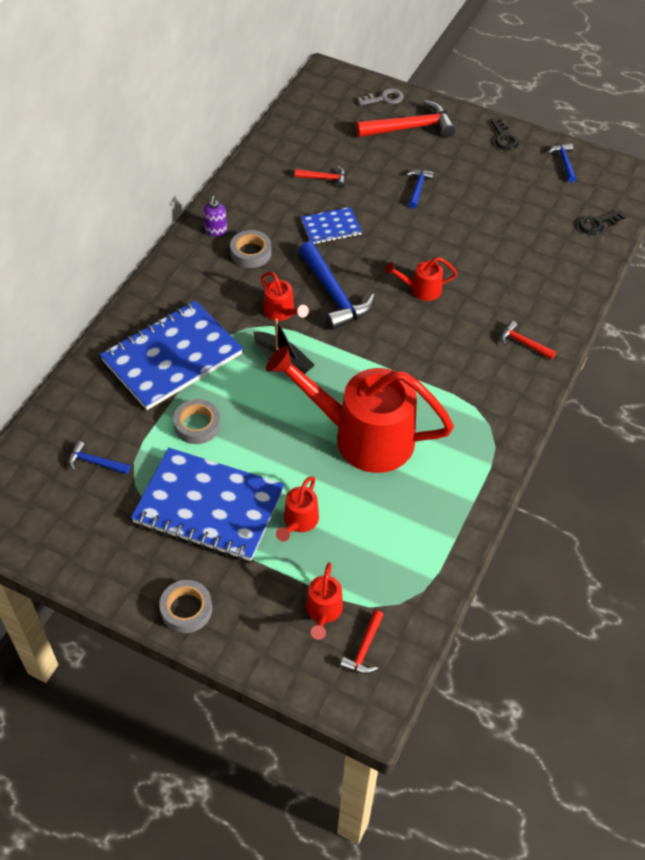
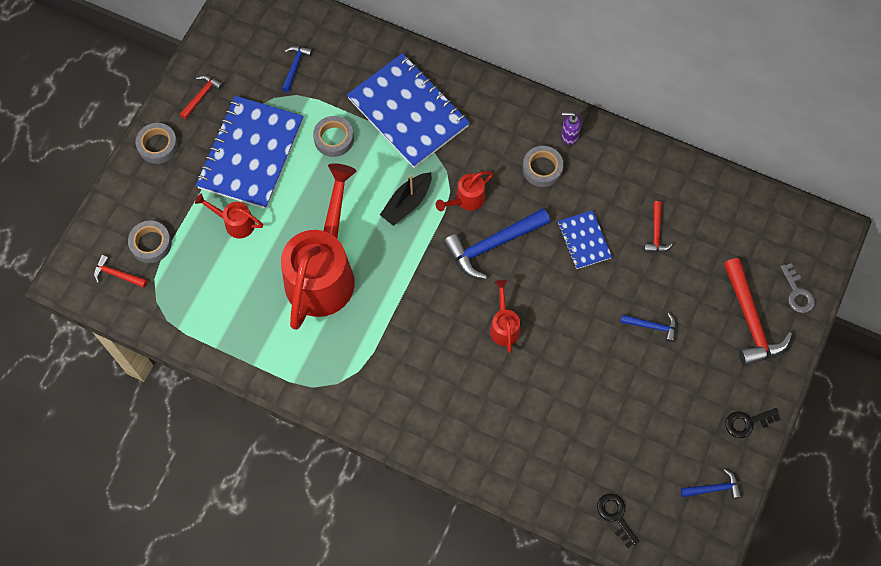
camera: 90 degrees right, 15 degrees up
red watering can [306,562,343,640] -> grey tape [128,221,172,263]
red hammer [501,321,556,360] -> red hammer moved to [179,75,223,119]

